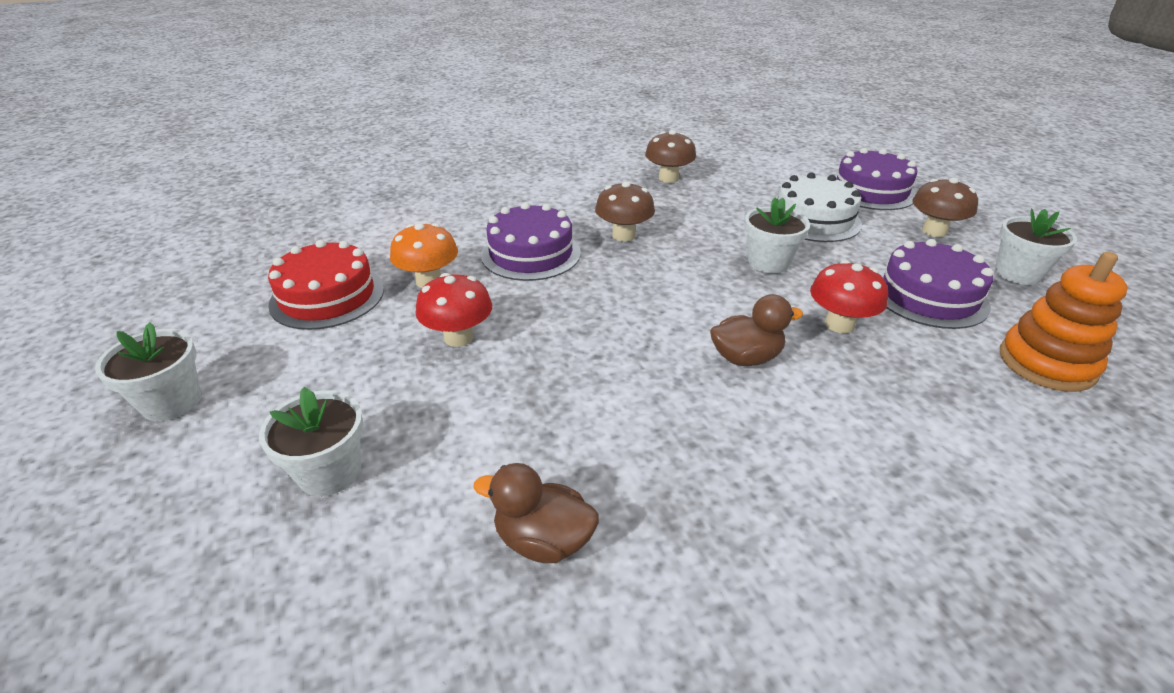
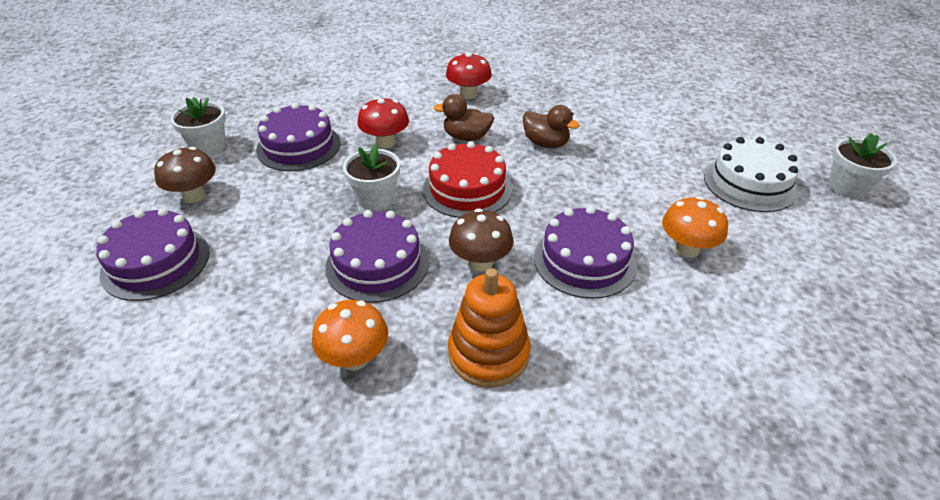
camera: 160 degrees left, 5 degrees up
white flower pot [259,387,364,496] -> none
red cake [268,240,384,330] -> red cake moved to [423,141,512,218]
red mushroom [416,273,492,347] -> red mushroom moved to [446,52,492,99]
brown duck [473,463,599,563] -> brown duck moved to [523,105,580,148]
brown mushroom [645,130,696,183] -> orange mushroom [312,300,388,371]
white cake [777,172,862,242] -> white cake moved to [704,137,800,212]
orange stacking toy [1000,252,1128,392] -> orange stacking toy moved to [448,268,530,388]
none -> purple cake [325,210,429,303]

